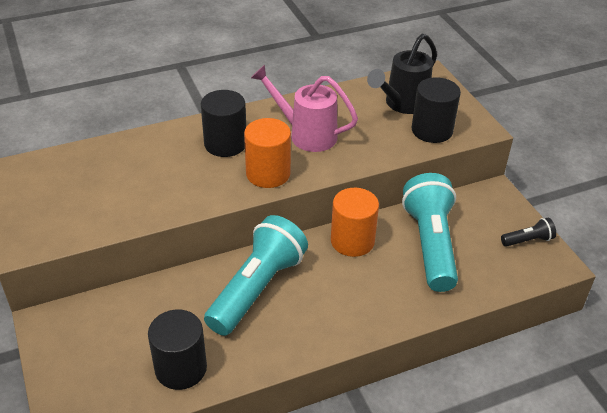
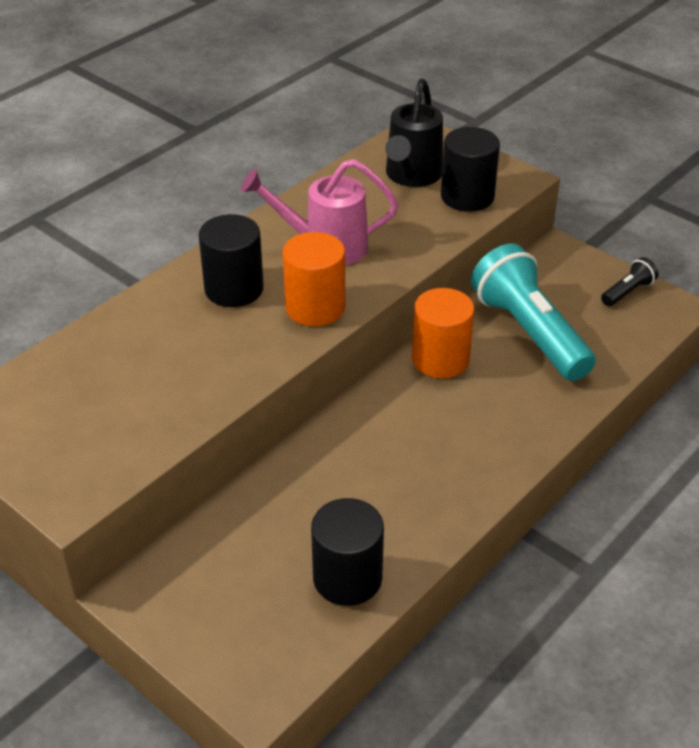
camera: 25 degrees left, 0 degrees up
turquoise flashlight [204,215,308,336] -> none

